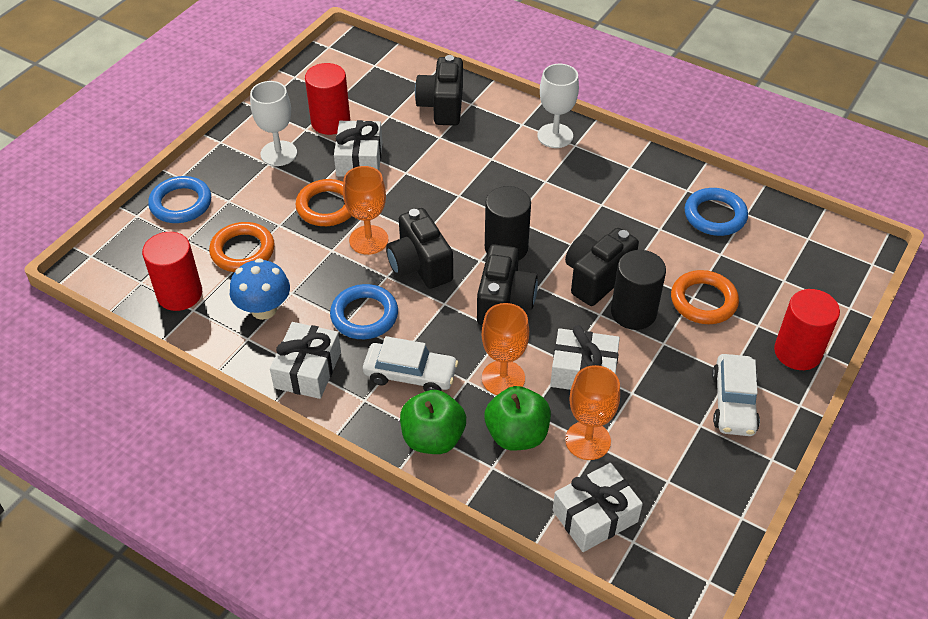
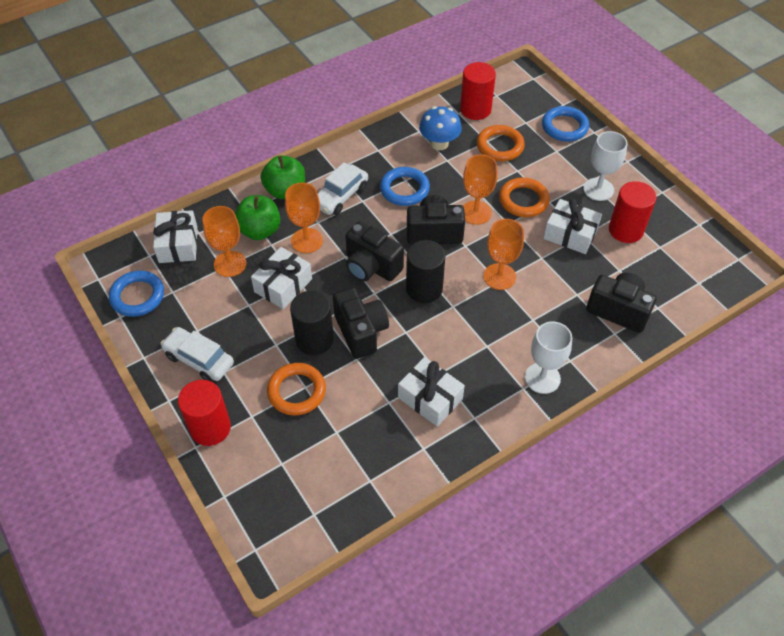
camera: 115 degrees right, 5 degrees up
white gift [270,322,341,399] -> white gift moved to [398,357,465,427]
blue ring [684,188,748,236] -> blue ring moved to [109,271,164,317]
none -> orange goblet [483,219,524,290]

